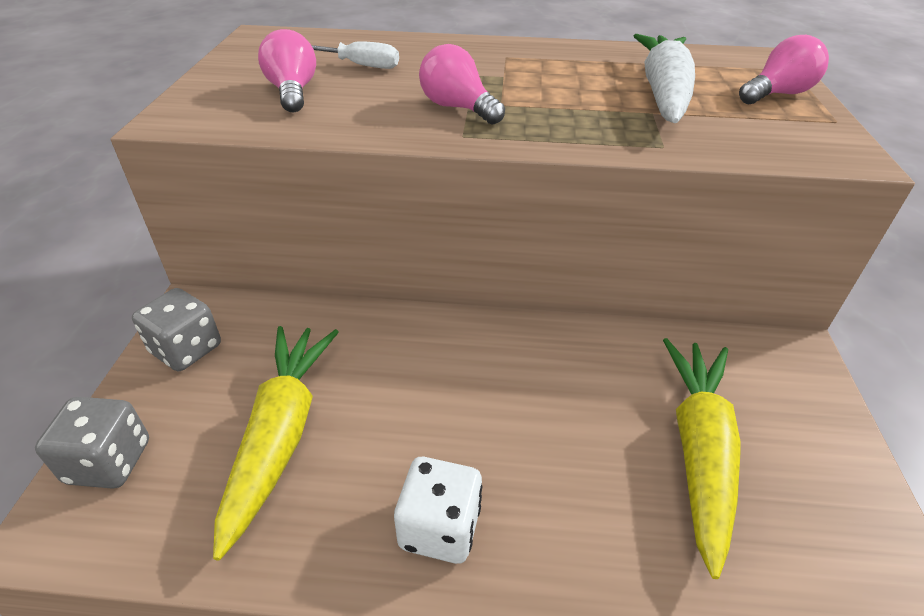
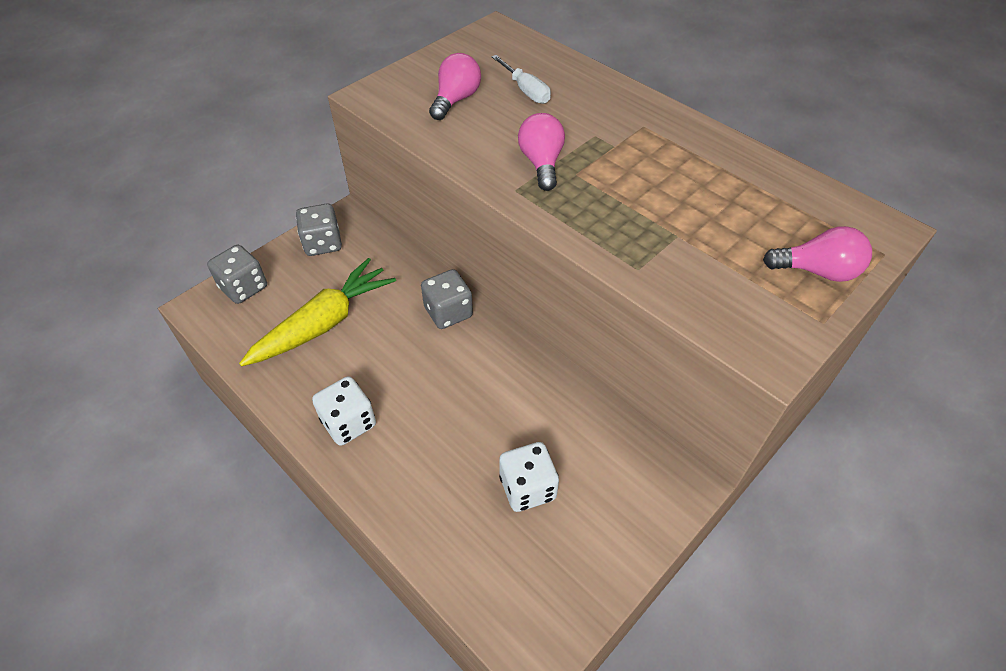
camera: 40 degrees right, 10 degrees up
white carrot [634,34,695,123] -> none
yellow carrot [663,338,741,579] -> white dice [499,442,559,512]
none -> grey dice [421,269,473,329]

